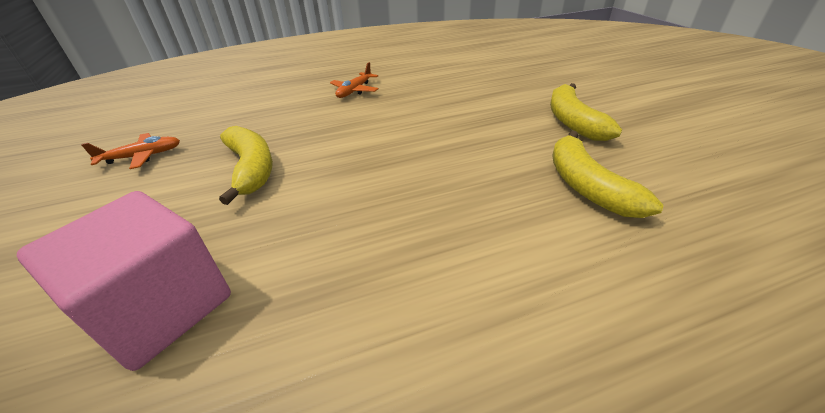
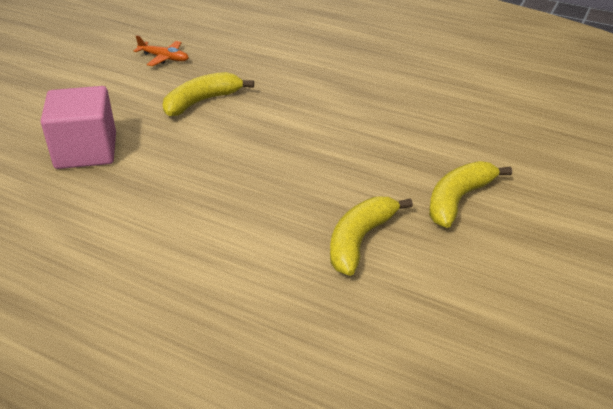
camera: 45 degrees right, 0 degrees up
yellow banana [219,126,273,205] -> yellow banana turned 150 degrees counterclockwise [163,72,254,116]
orange plane [330,62,379,98] -> none

